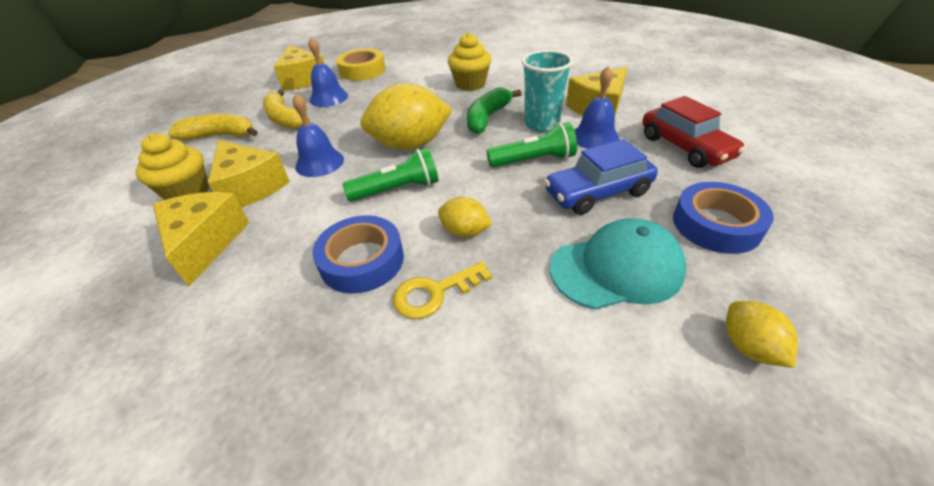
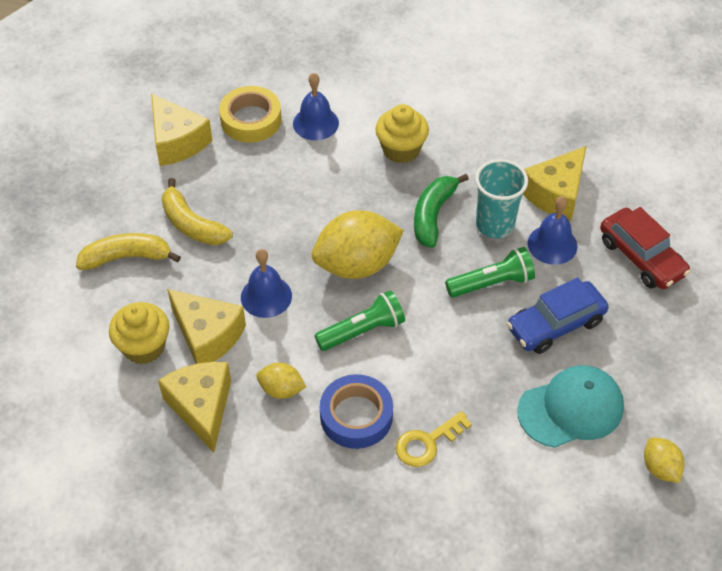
camera: 10 degrees left, 10 degrees up
blue bell [309,37,348,107] -> blue bell moved to [293,73,339,140]
yellow lemon [438,197,492,237] -> yellow lemon moved to [256,363,306,399]
blue tape [673,182,774,254] -> none

